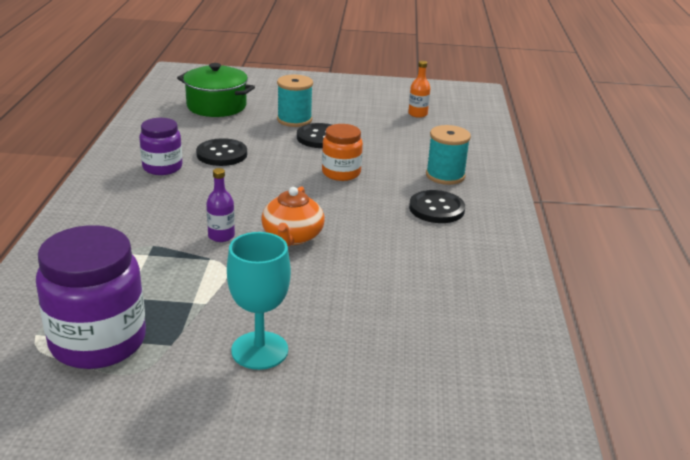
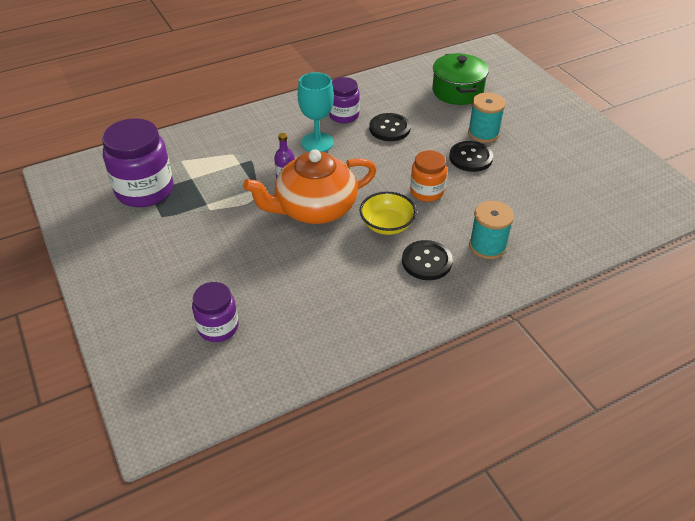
camera: 60 degrees right, 15 degrees up
turquoise goblet [227,232,291,370] -> turquoise goblet moved to [298,72,334,152]
orange teapot [261,186,325,246] -> orange teapot [243,149,377,224], size x1.67
orange bottle [408,61,430,118] -> none
none -> purple jar [192,282,239,342]
none -> yellow bowl [360,192,417,235]

